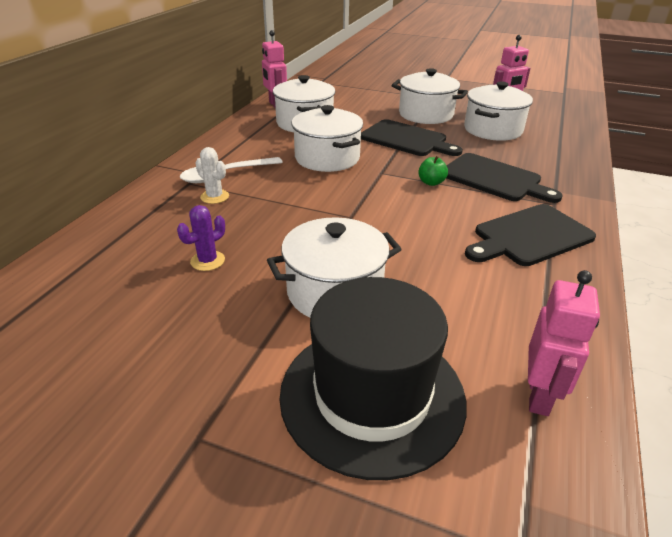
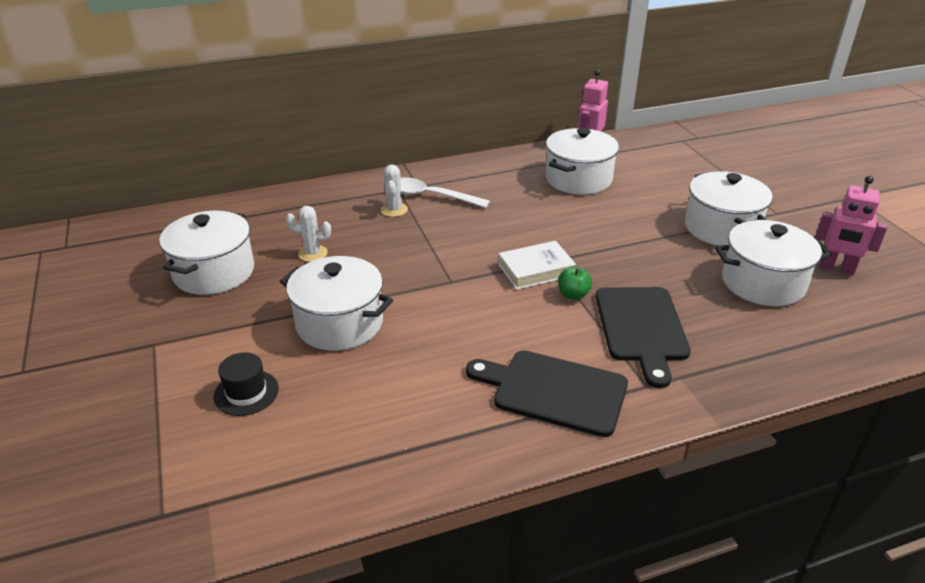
camera: 50 degrees right, 0 degrees up
purple cactus [177,205,225,271] -> white cactus [286,206,331,262]
black hat [279,277,467,480] -> black hat [214,352,279,416], size x0.43
white pot [291,105,363,172] -> white pot moved to [159,211,254,295]
black cutting board [361,119,463,156] -> none
pink robot [528,270,600,416] -> none
none -> white book [498,241,576,290]

